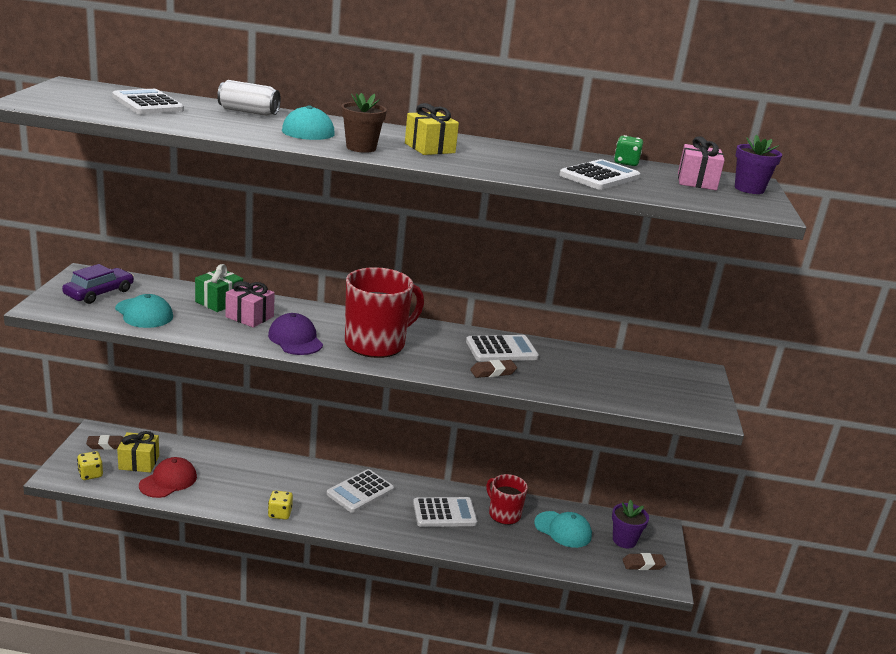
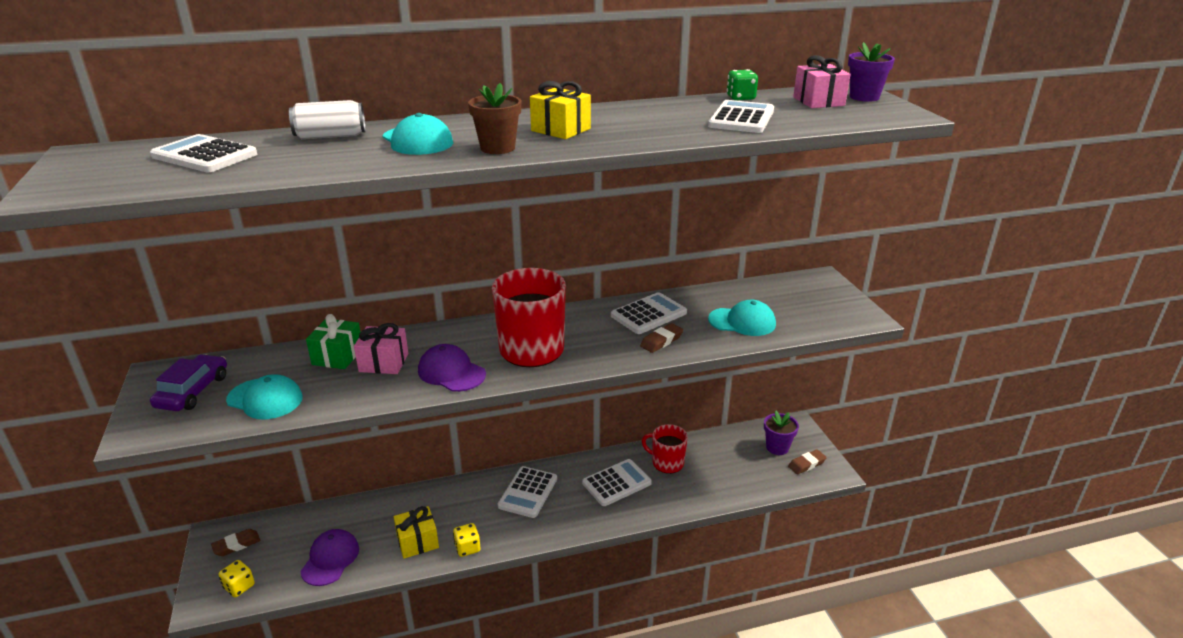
camera: 20 degrees left, 5 degrees up
yellow gift [117,431,159,472] -> yellow gift moved to [394,506,439,558]
red cap [139,457,197,498] -> purple cap [300,529,359,586]
turquoise cap [534,511,592,548] -> turquoise cap moved to [708,300,776,336]

